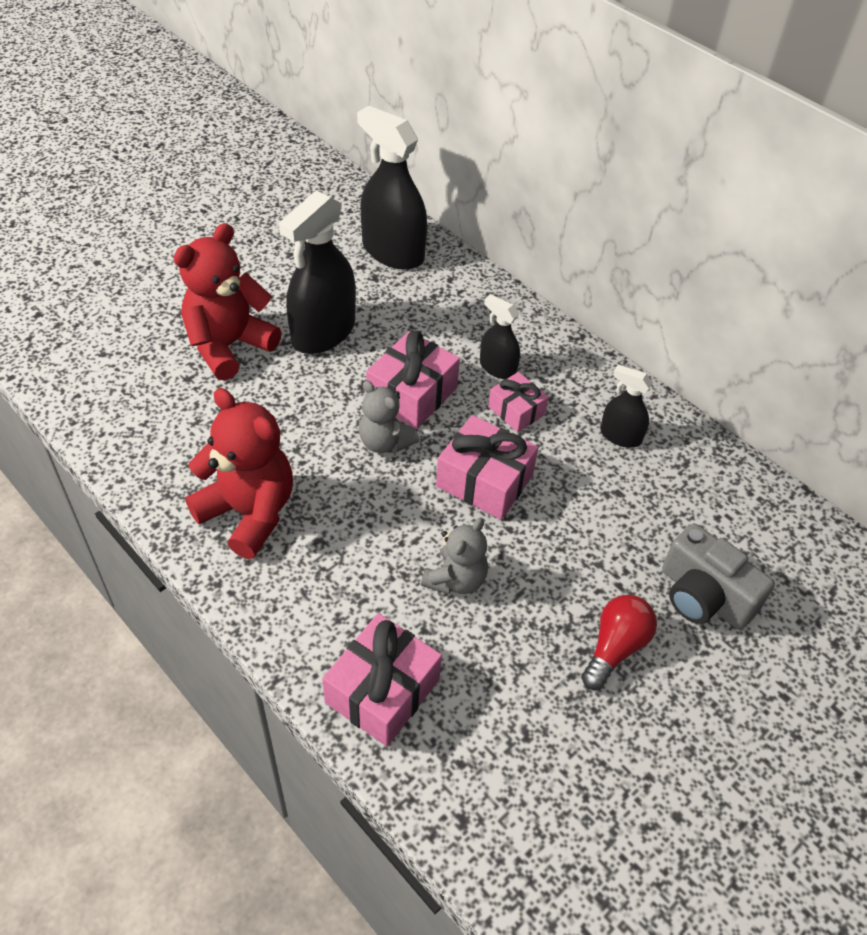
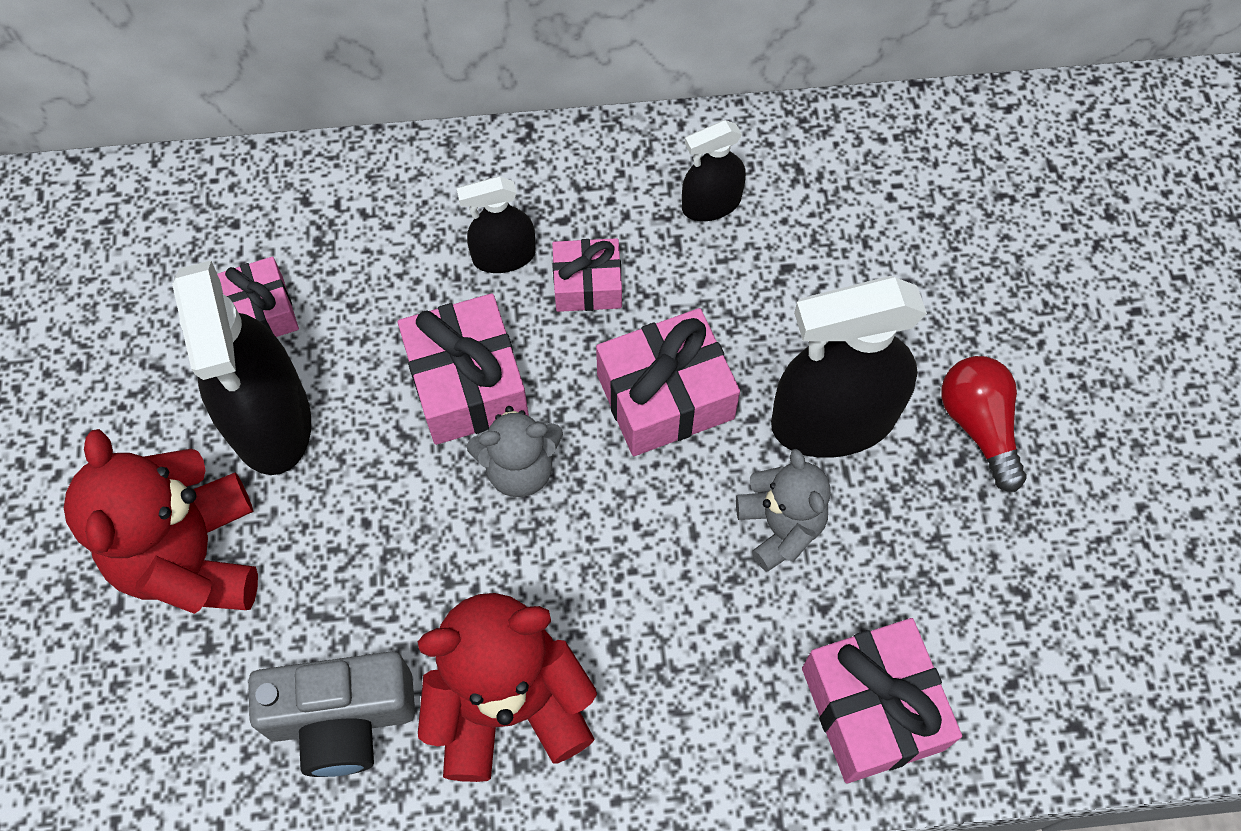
camera: 50 degrees left, 15 degrees up
black spray bottle [357,106,427,270] -> black spray bottle moved to [771,276,927,458]
grey camera [662,523,775,630] -> grey camera moved to [248,651,415,777]
none -> pink gift [217,256,299,337]

